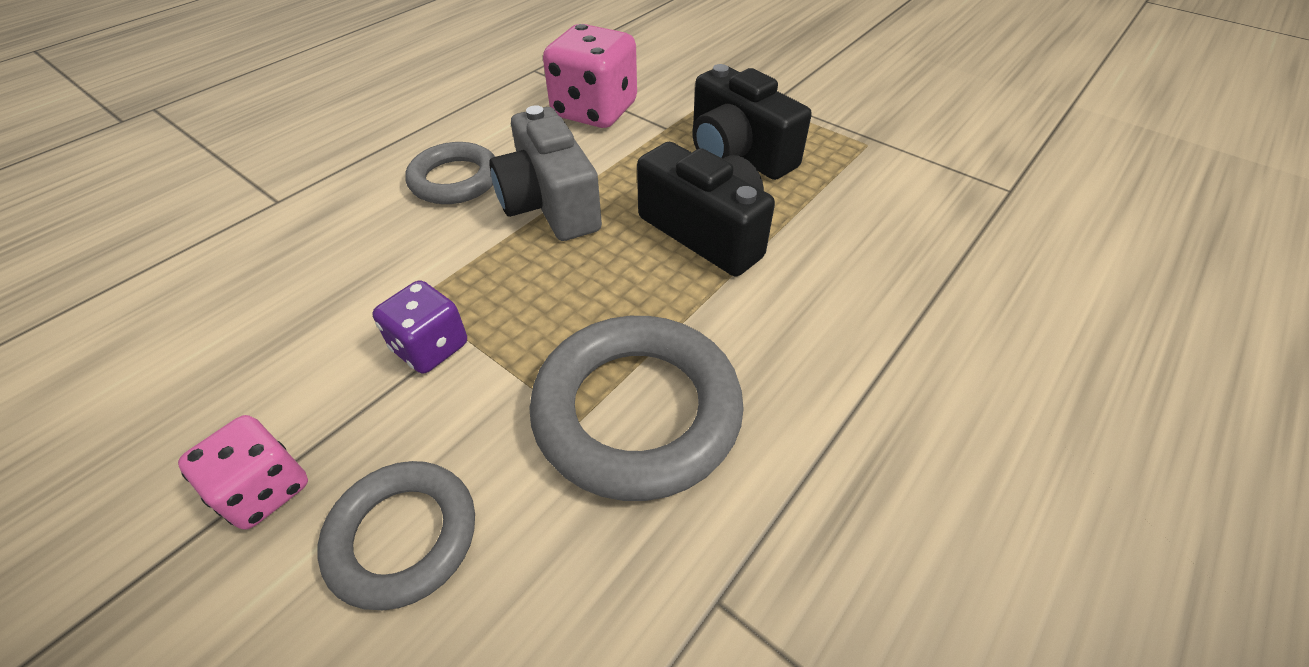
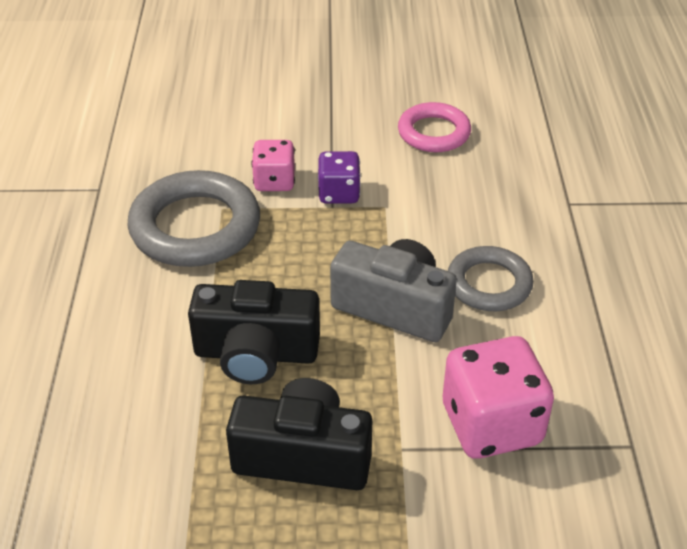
camera: 140 degrees right, 5 degrees down
pink dice [178,415,308,530] -> pink dice moved to [252,140,295,191]
grey ring [317,461,475,610] -> none
none -> pink ring [398,102,471,152]

